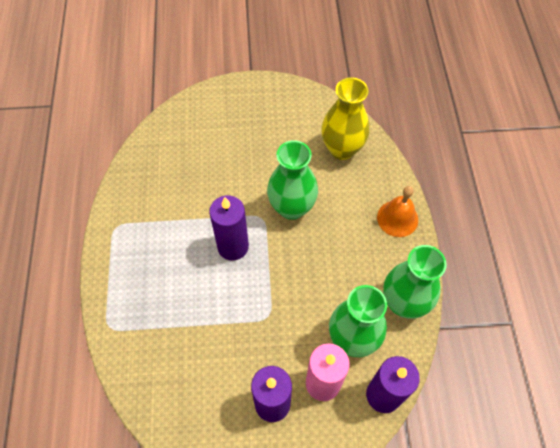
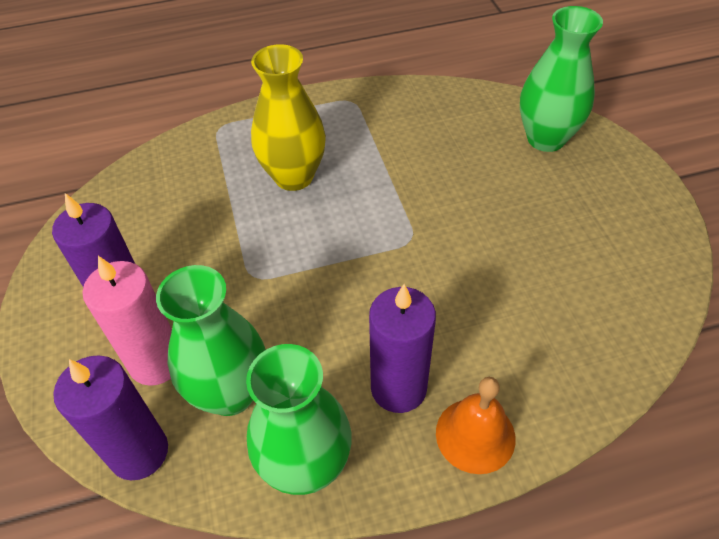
camera: 80 degrees right, 10 degrees down
purple candle [209,195,249,260] -> purple candle moved to [369,284,436,413]
green vase [267,140,318,220] -> green vase moved to [520,6,603,152]
yellow vase [321,77,370,160] -> yellow vase moved to [251,44,326,191]

